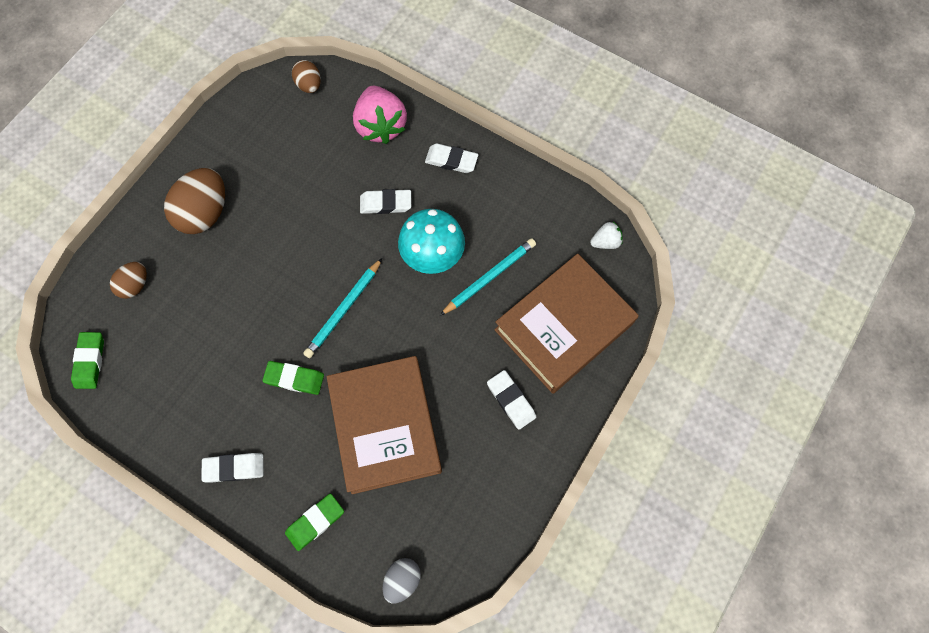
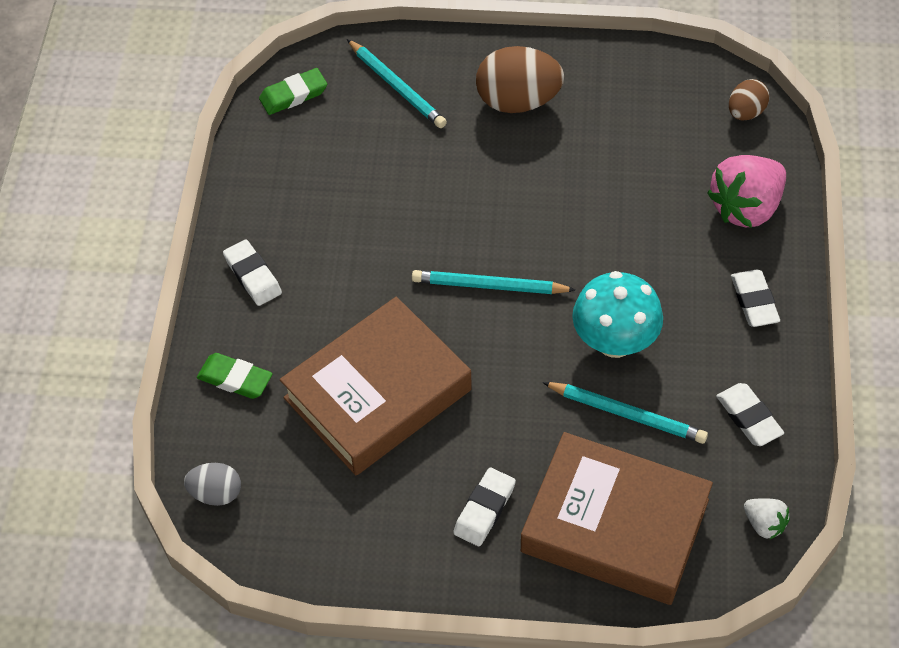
camera: 65 degrees right, 15 degrees down
brown egg [110,262,147,299] -> turquoise pencil [347,39,447,128]
green eraser [262,361,324,395] -> none
white eraser [360,189,411,214] -> white eraser moved to [716,383,784,446]

